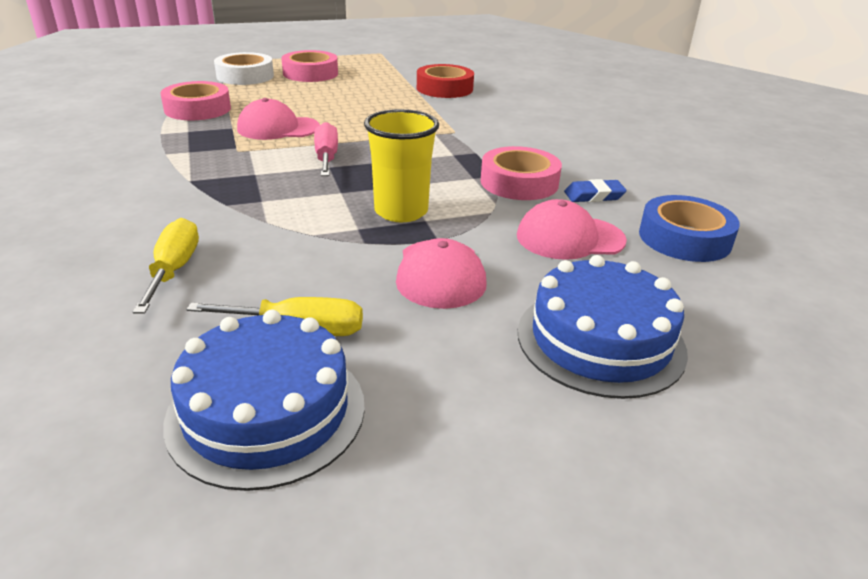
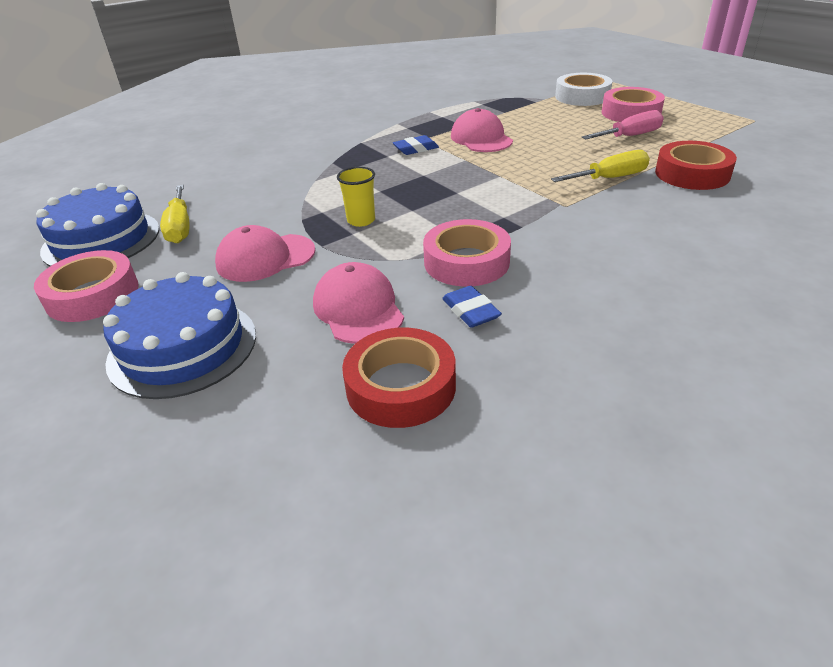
camera: 75 degrees right, 5 degrees up
yellow screwdriver [133,218,199,314] -> yellow screwdriver moved to [551,150,650,182]
pink tape [160,81,231,120] -> pink tape moved to [34,250,139,322]
pink screwdriver [314,122,338,176] -> pink screwdriver moved to [581,110,664,140]
yellow cup [364,109,439,222] -> yellow cup [337,167,375,227], size x0.60
blue tape [639,195,740,262] -> red tape [342,328,456,428]
none -> blue eraser [393,135,439,155]

